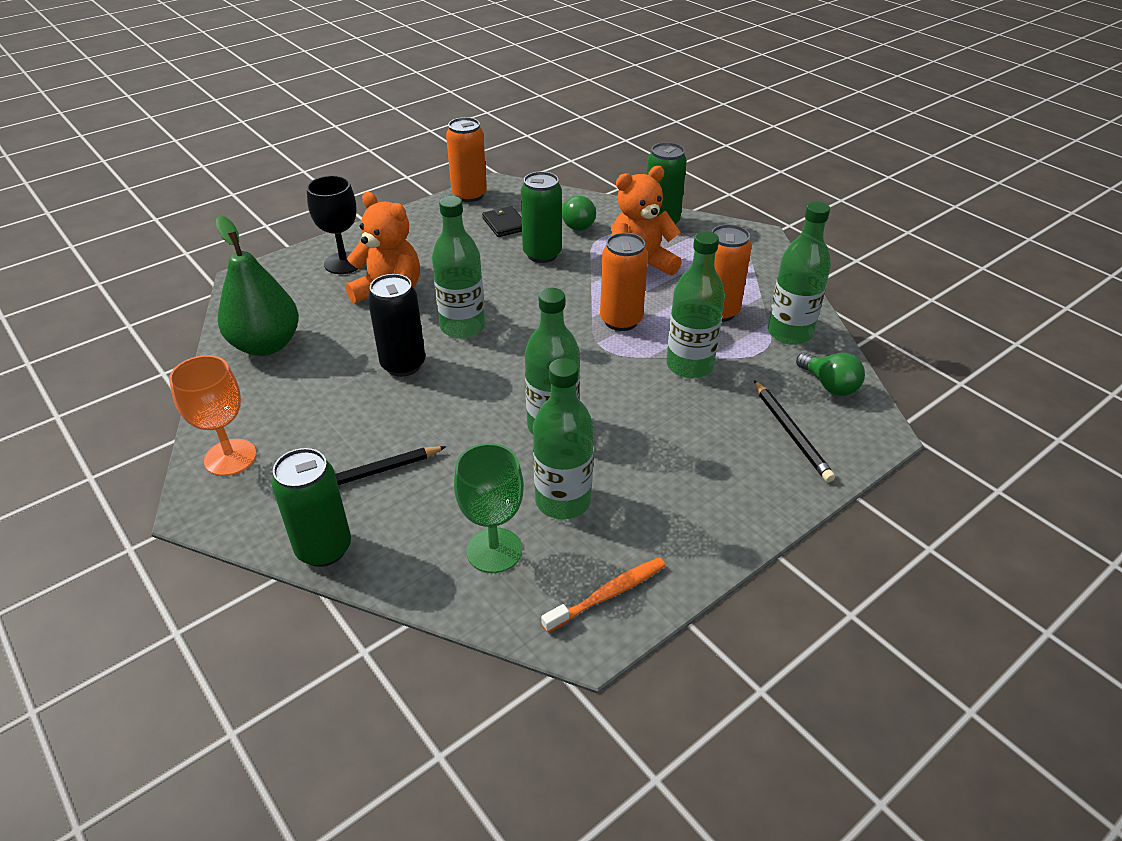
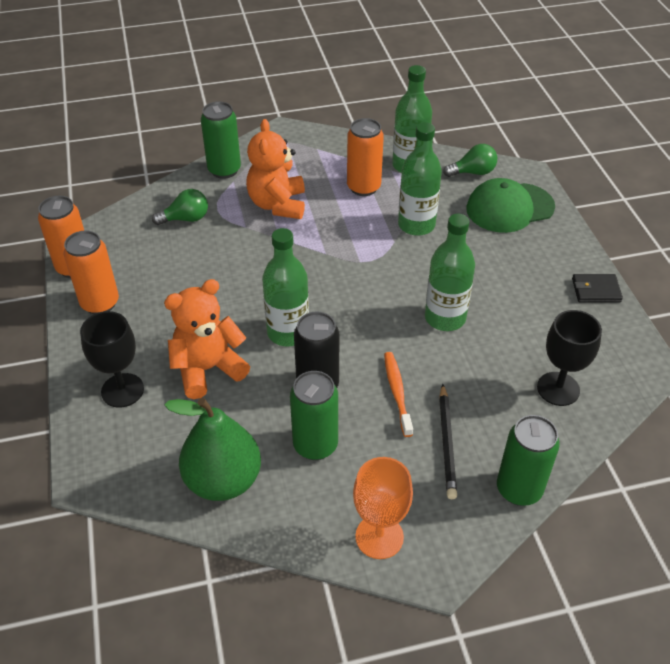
camera: 65 degrees left, 5 degrees up
green goblet [454,443,524,573] -> black goblet [537,310,602,406]
black wallet [482,206,522,237] -> black wallet moved to [572,274,623,302]
green can [521,171,562,263] -> green can moved to [290,371,338,460]
green bottle [533,358,594,519] -> none
orange toothbrush [541,557,666,633] -> orange toothbrush moved to [384,352,413,437]
orange can [600,233,648,331] -> orange can moved to [64,231,119,314]
black pencil [754,380,835,482] -> green cap [466,178,555,233]

